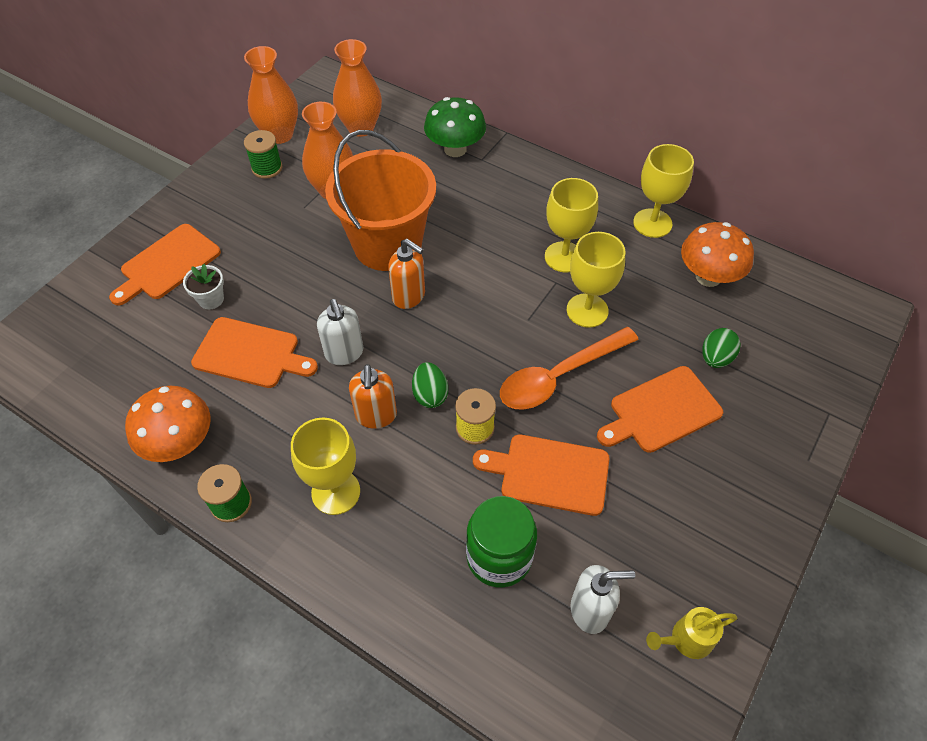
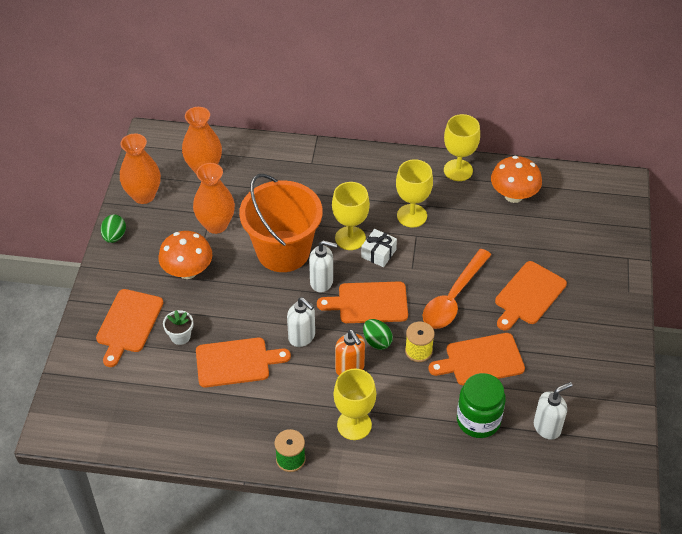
camera: 25 degrees left, 5 degrees down
orange mushroom [125,386,211,462] -> orange mushroom moved to [158,231,212,279]
green spool [244,130,282,179] -> none
orange soap dispenser [388,239,425,309] -> white soap dispenser [309,240,337,292]
green mushroom [424,97,486,157] -> none
yellow goblet [567,232,625,328] -> yellow goblet moved to [332,182,370,250]
yellow watering can [646,607,738,659] -> none
green egg [702,328,741,368] -> green egg moved to [101,214,126,243]
none -> orange cutting board [317,282,408,323]
none -> white gift [361,229,397,267]

